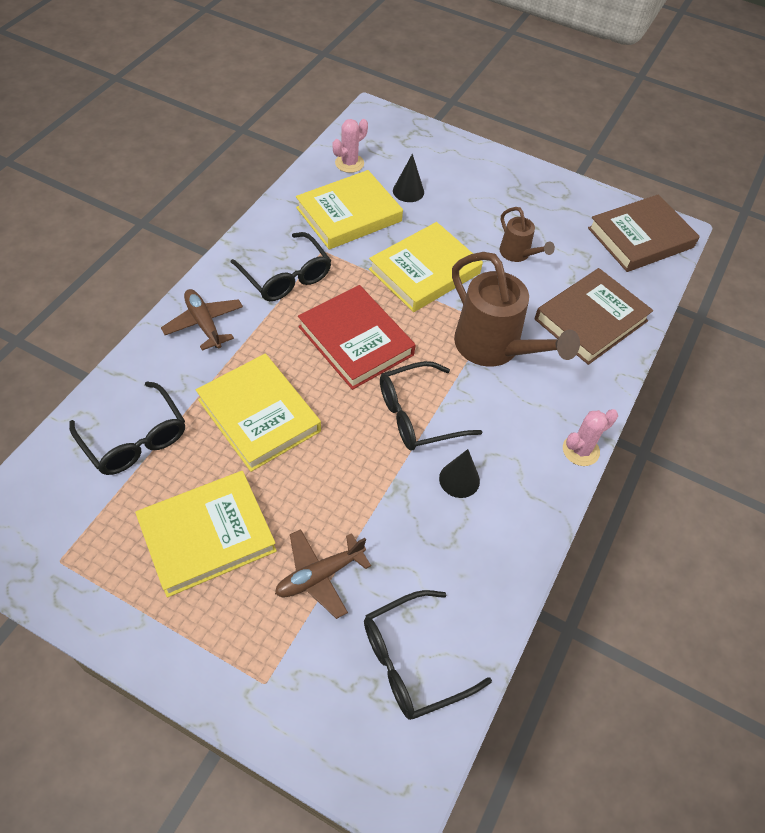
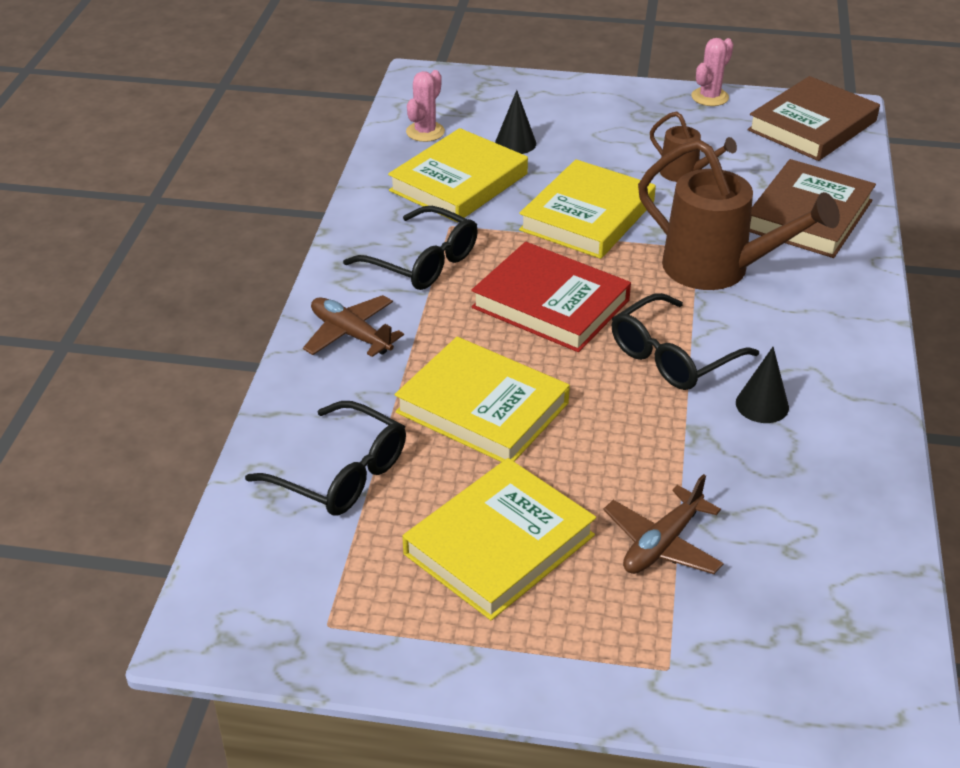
camera: 15 degrees left, 15 degrees down
black glasses [364,590,492,720] -> none
pink cactus [563,409,618,466] -> pink cactus moved to [691,38,734,106]

